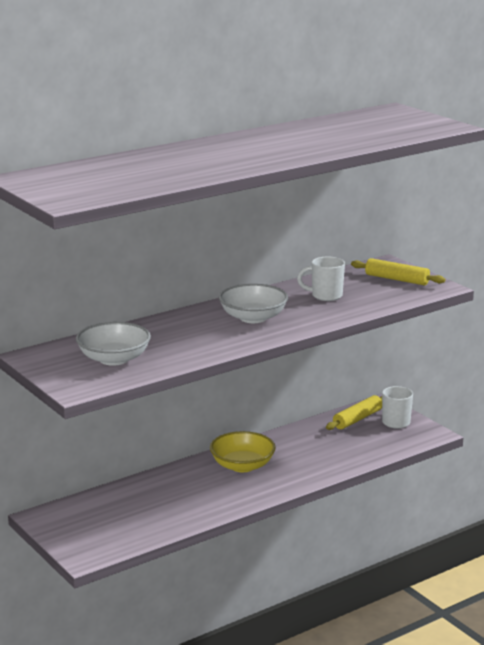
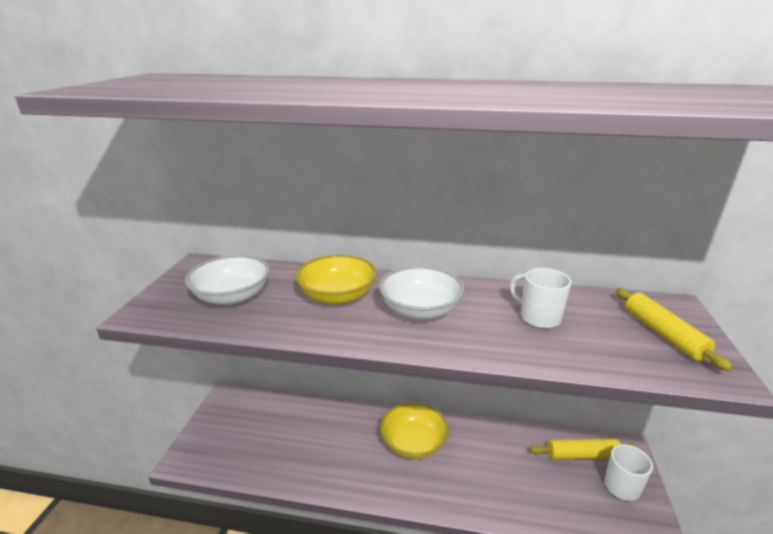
camera: 45 degrees right, 5 degrees up
none -> yellow bowl [295,255,377,304]

